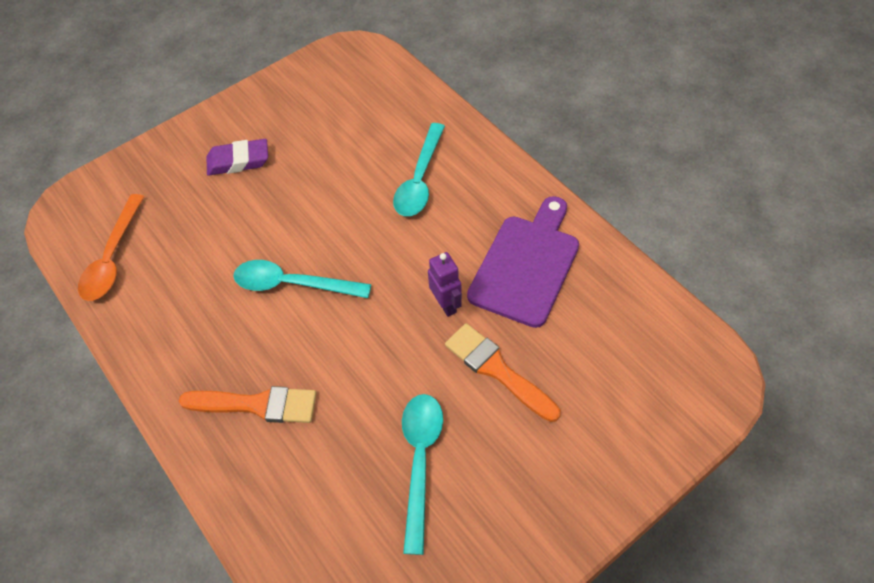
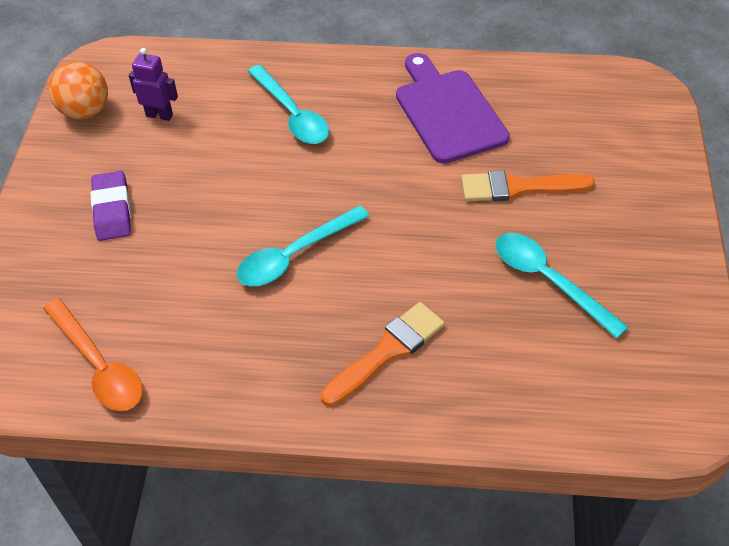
camera: 50 degrees left, 5 degrees down
purple eraser [207,139,268,176] -> purple eraser turned 45 degrees counterclockwise [91,171,131,241]
purple robot [428,252,462,317] -> purple robot moved to [129,48,178,121]
none -> orange ball [49,61,108,120]

